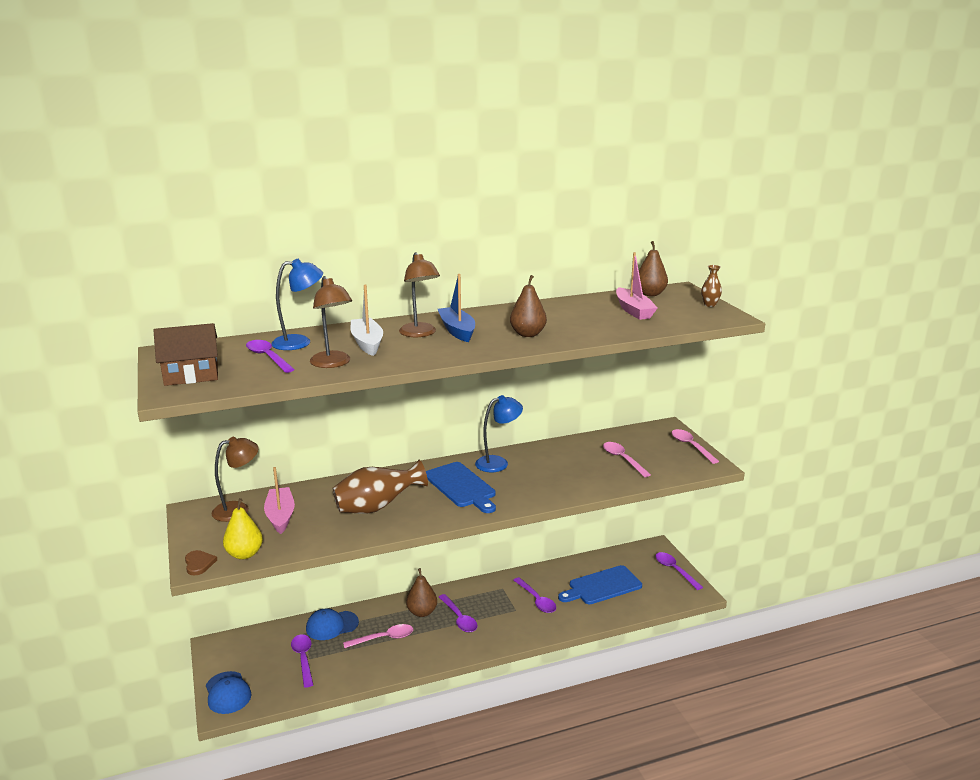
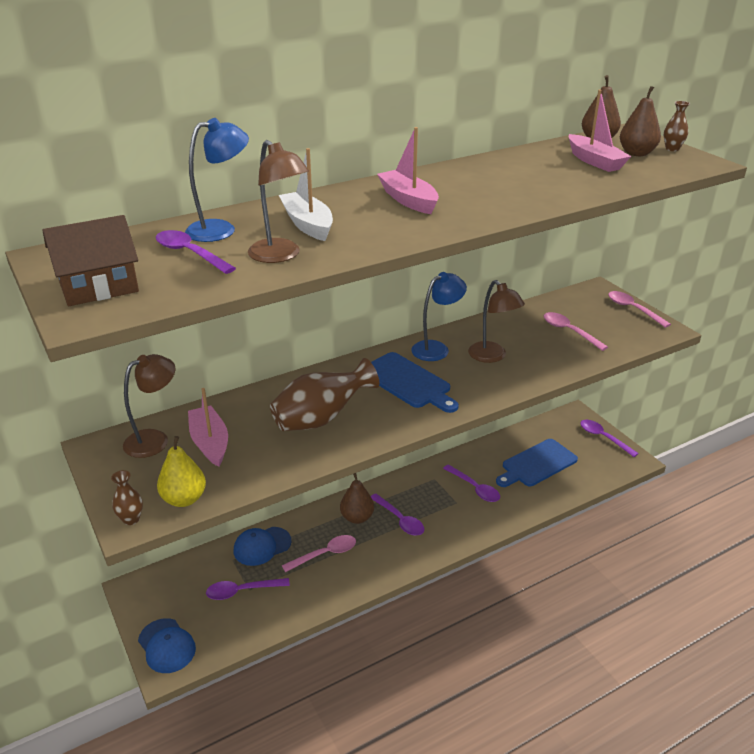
camera: 10 degrees left, 10 degrees up
brown heart [185,550,217,575] -> brown vase [111,470,143,525]
purple spoon [291,634,313,688] -> purple spoon turned 75 degrees counterclockwise [206,578,290,600]
brown lamp [399,252,440,337] -> brown lamp moved to [468,280,525,363]
blue boat [438,274,475,342] -> pink boat [377,127,439,214]
brown pear [510,275,547,337] -> brown pear moved to [620,86,661,156]

